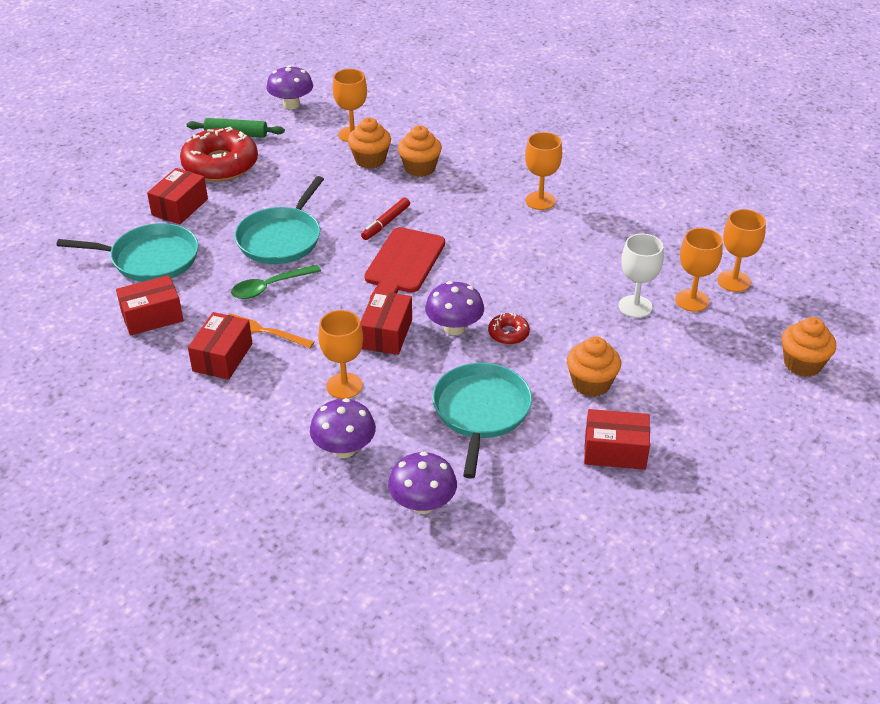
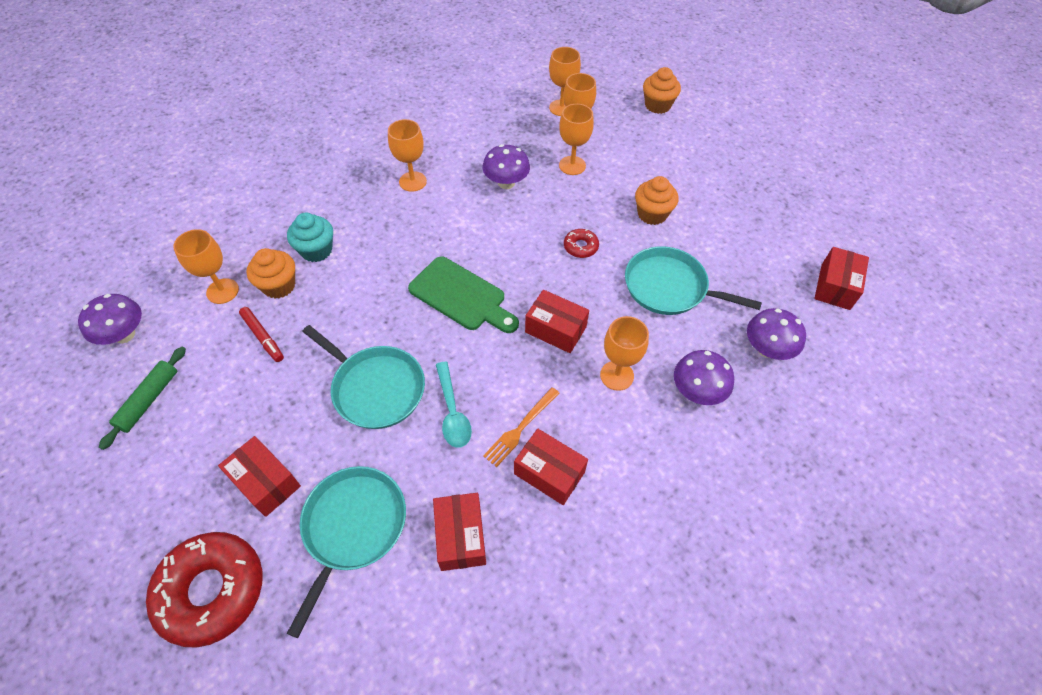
camera: 75 degrees left, 15 degrees up
red donut [180,127,258,182] -> red donut moved to [146,532,263,648]
green spoon [231,264,321,299] -> turquoise spoon [436,362,472,448]
red marker [361,197,410,240] -> red marker moved to [239,307,284,362]
red cutting board [364,227,445,298] -> green cutting board [408,256,519,333]
orange cupcake [398,125,442,177] -> turquoise cupcake [287,213,333,262]
purple mushroom [425,281,484,335] -> purple mushroom moved to [482,144,530,189]
red box [584,409,650,470] -> red box moved to [814,247,869,310]
white goblet [619,234,664,318] -> orange goblet [559,104,594,175]

